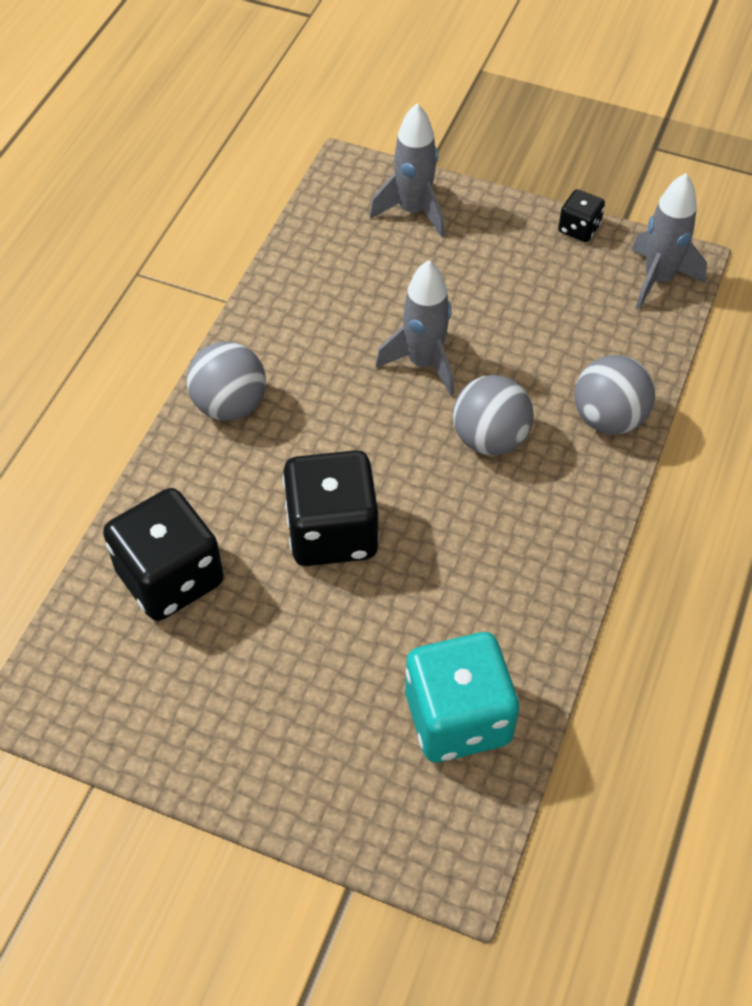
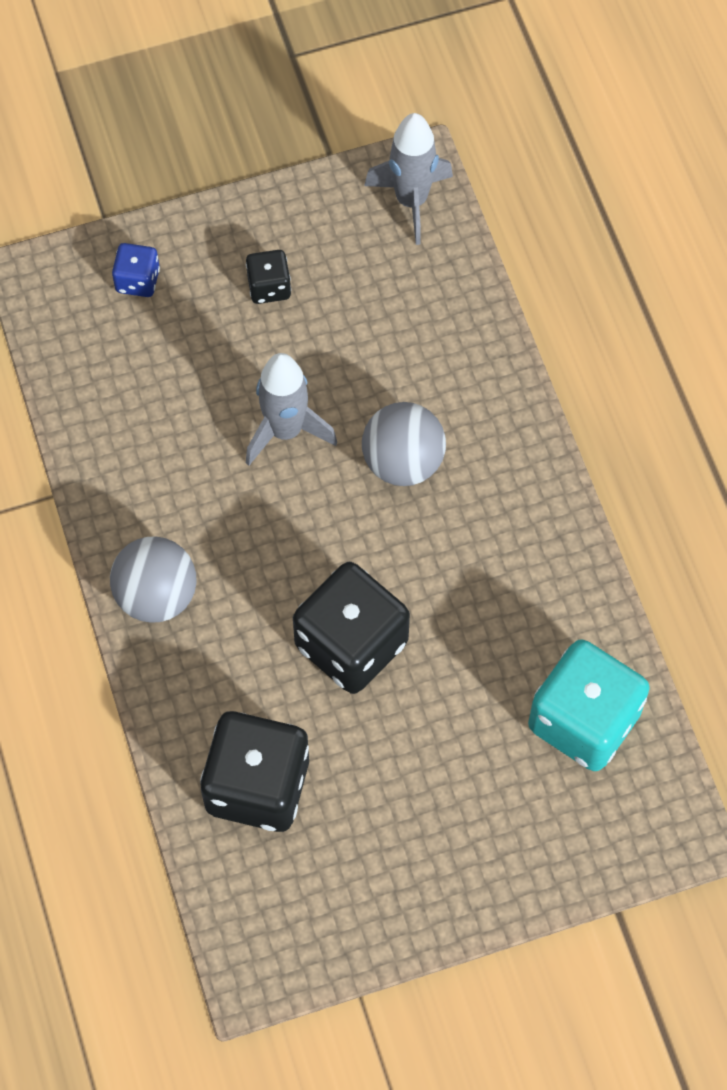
camera: 40 degrees left, 10 degrees up
grey rocket [369,104,445,237] -> blue dice [112,243,160,297]
black dice [558,189,605,242] -> black dice moved to [246,250,291,304]
grey ball [574,355,655,435] -> none

